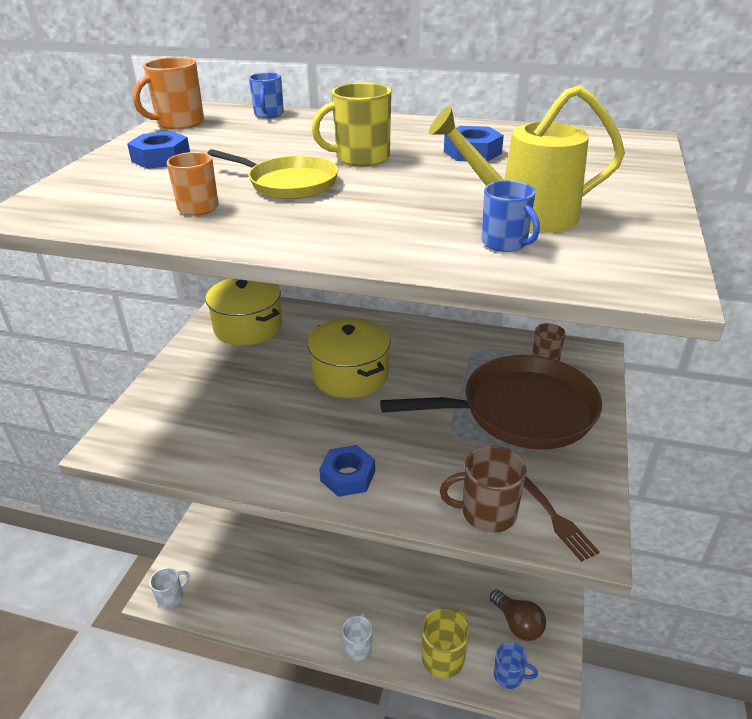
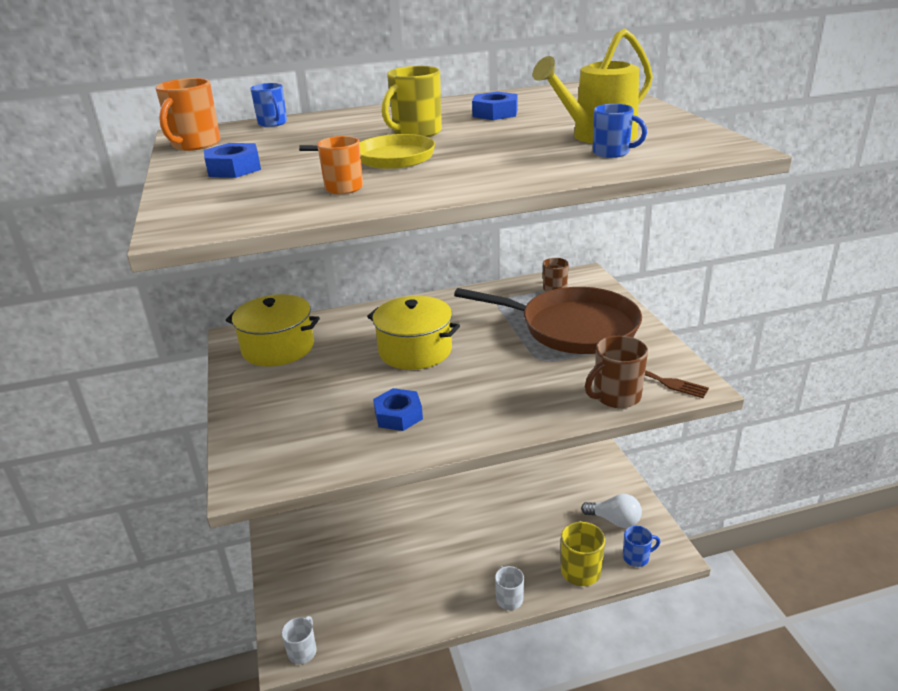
camera: 30 degrees left, 5 degrees down
blue nut [319,445,375,497] -> blue nut moved to [373,388,423,431]
brown pan [380,355,602,450] -> brown pan turned 60 degrees clockwise [454,287,642,354]
brown light bulb [490,590,546,641] -> white light bulb [581,494,642,528]

